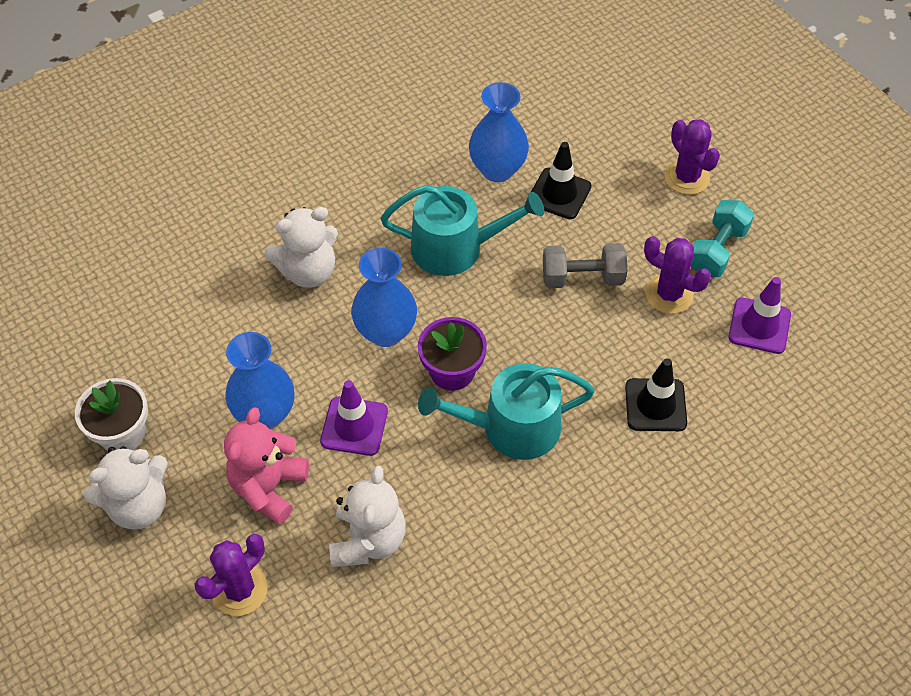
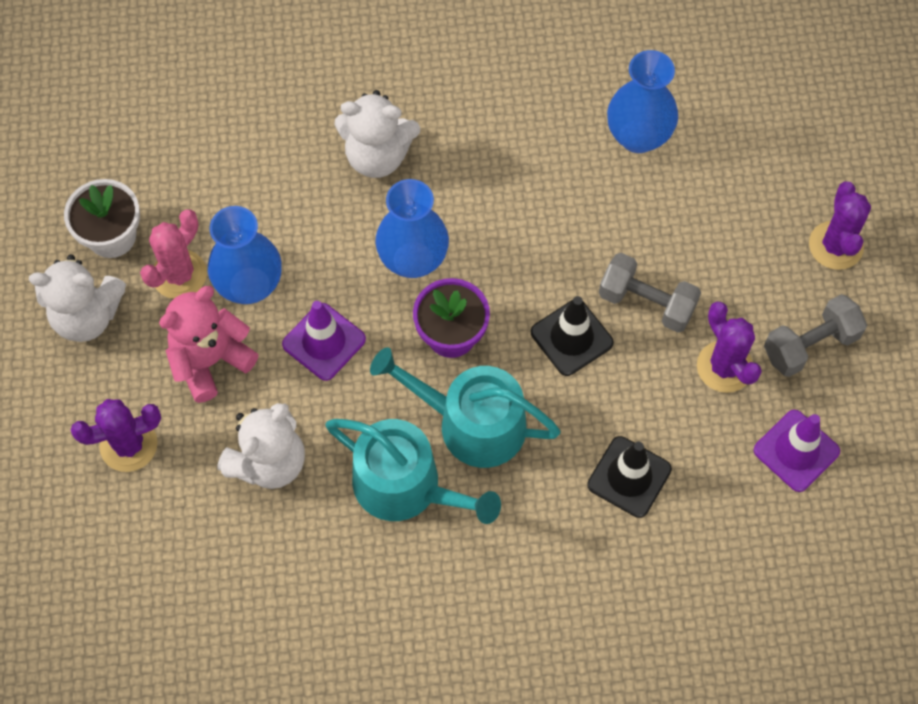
camera: 30 degrees right, 10 degrees up
turquoise watering can [381,185,544,276] -> turquoise watering can moved to [325,419,501,524]
black traffic cone [531,142,592,219] -> black traffic cone moved to [531,296,614,376]
turquoise dumbbell [691,200,754,277] -> grey dumbbell [764,294,867,377]
none -> pink cactus [140,209,207,299]

